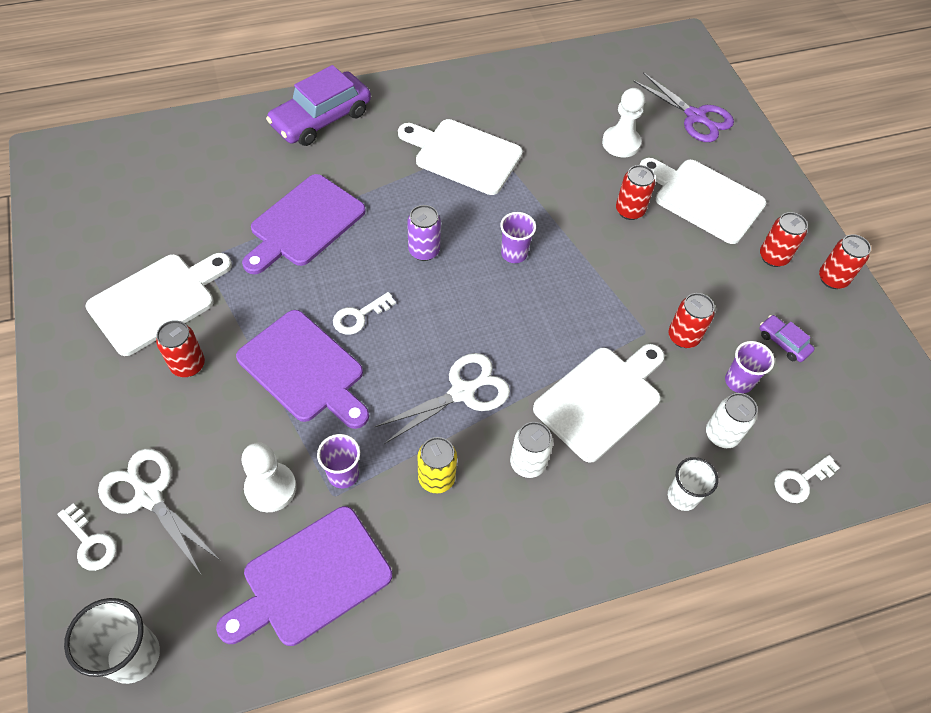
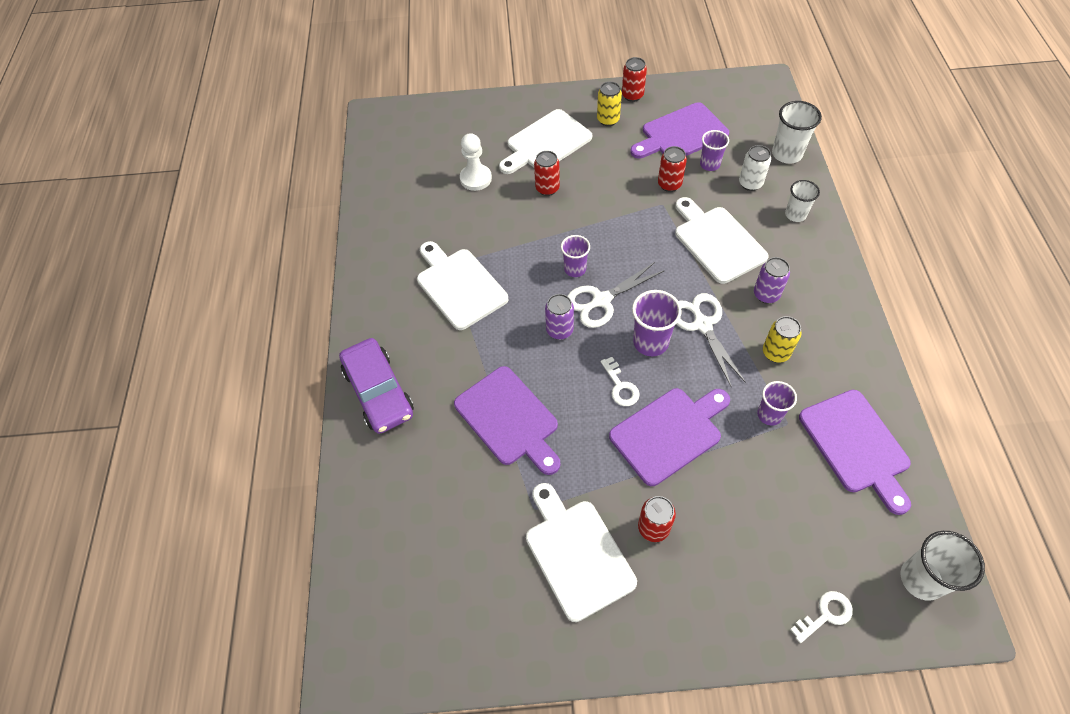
camera: 70 degrees left, 0 degrees up
white scissors [98,449,221,574] -> white scissors moved to [568,262,665,328]
white pawn [241,442,296,512] -> none
white cutting board [398,119,523,195] -> white cutting board turned 105 degrees clockwise [417,241,508,330]
white can [510,422,553,478] -> purple can [754,257,790,304]
purple scissors [633,72,734,142] -> none
purple car [759,315,815,362] -> purple cutting board [630,102,729,159]
red can [760,212,808,267] -> yellow can [597,82,622,126]
white key [774,455,840,503] -> white cup [772,101,822,164]
none -> purple cup [632,290,682,356]

